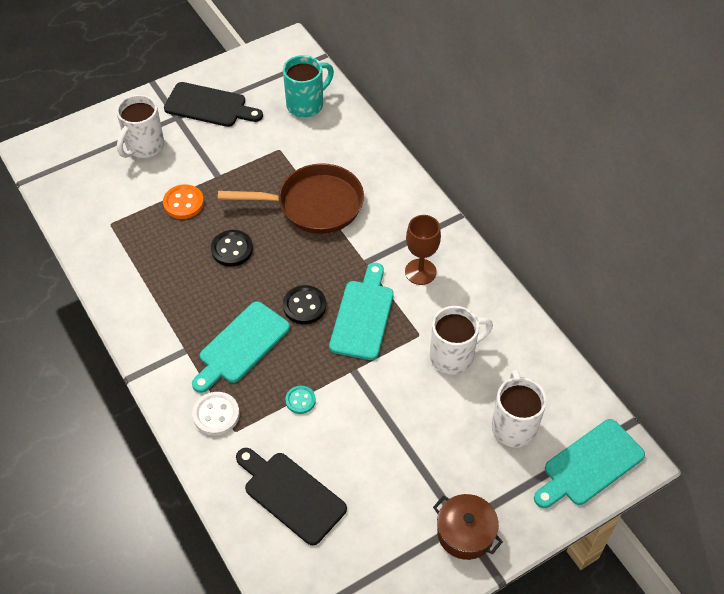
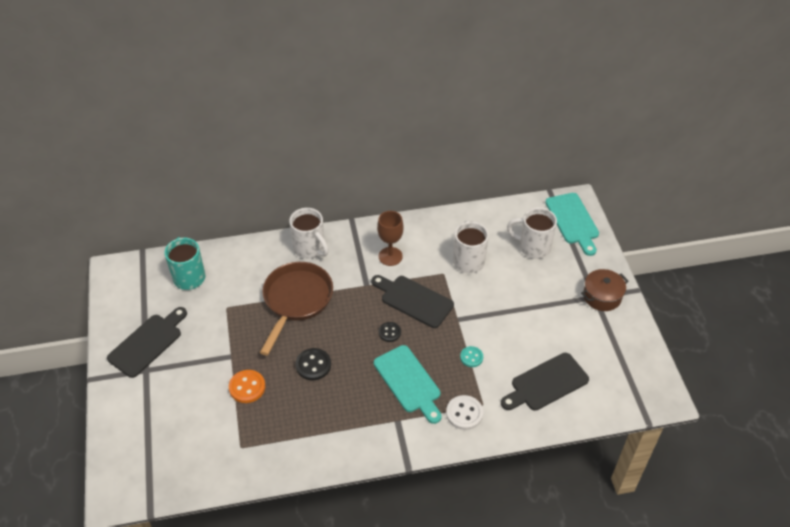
camera: 70 degrees left, 5 degrees down
white mug [116,94,164,158] -> white mug moved to [289,208,329,259]
black button [283,285,326,324] -> black button [379,322,401,342], size x0.66
turquoise cutting board [329,263,394,360] -> black cutting board [371,275,454,328]

